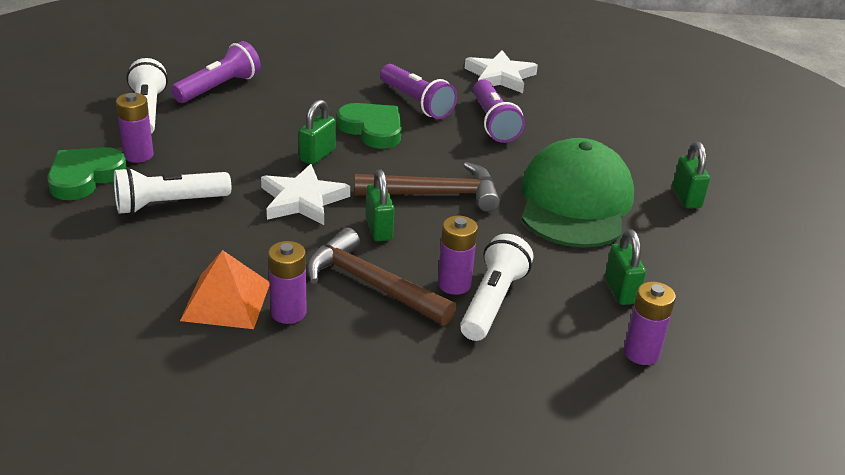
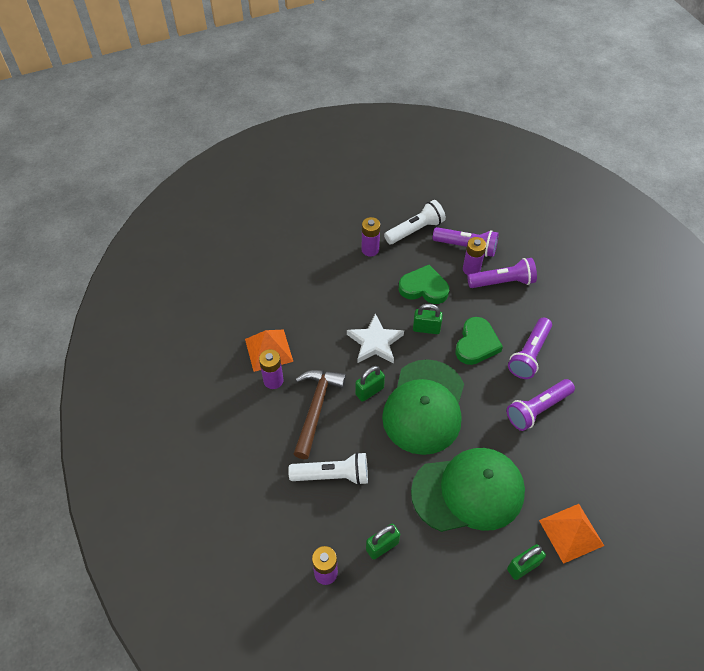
camera: 70 degrees right, 20 degrees up
green heart [47,147,127,200] -> green heart moved to [399,265,449,304]
white flashlight [114,167,231,214] -> none
brown hammer [355,162,500,212] -> green cap [382,359,464,455]
purple battery [438,216,478,295] -> purple battery moved to [463,237,486,275]
white star [465,50,538,93] -> none
none -> purple flashlight [467,258,537,288]
none -> orange pyramid [539,504,604,564]

